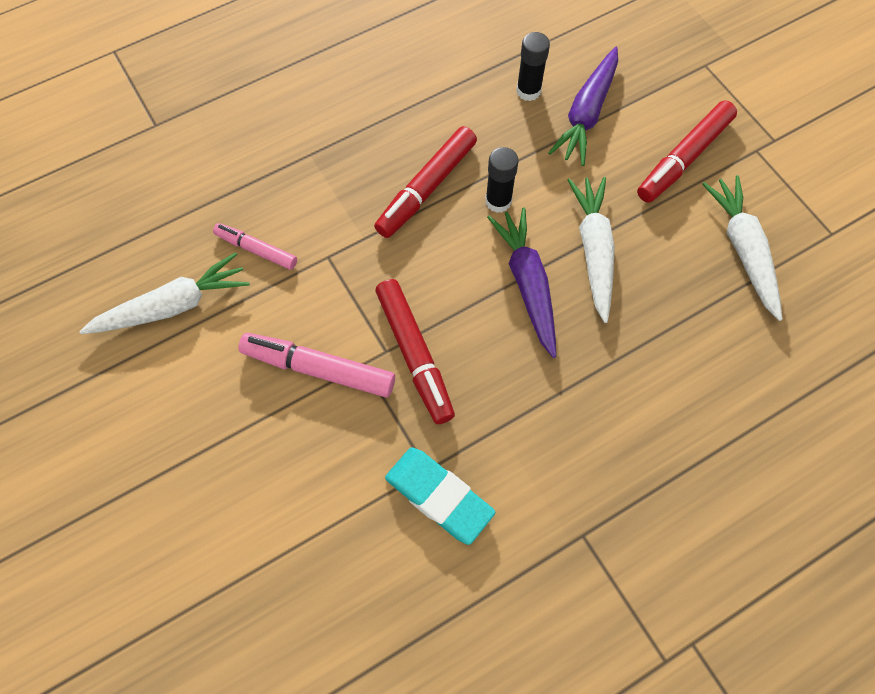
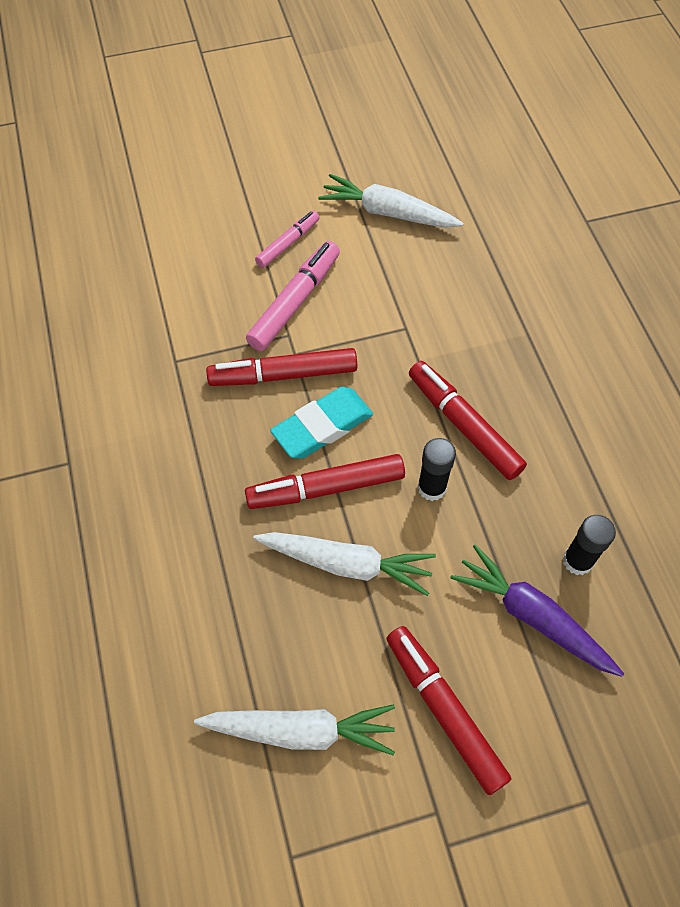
camera: 105 degrees right, 5 degrees down
white carrot [79,252,250,334] -> white carrot turned 120 degrees clockwise [318,174,463,228]
pink marker [213,223,297,270] -> pink marker moved to [255,211,320,268]
turquoise eraser [385,448,495,545] -> turquoise eraser moved to [270,387,373,459]
purple carrot [487,207,556,358] -> red marker [245,454,405,509]

